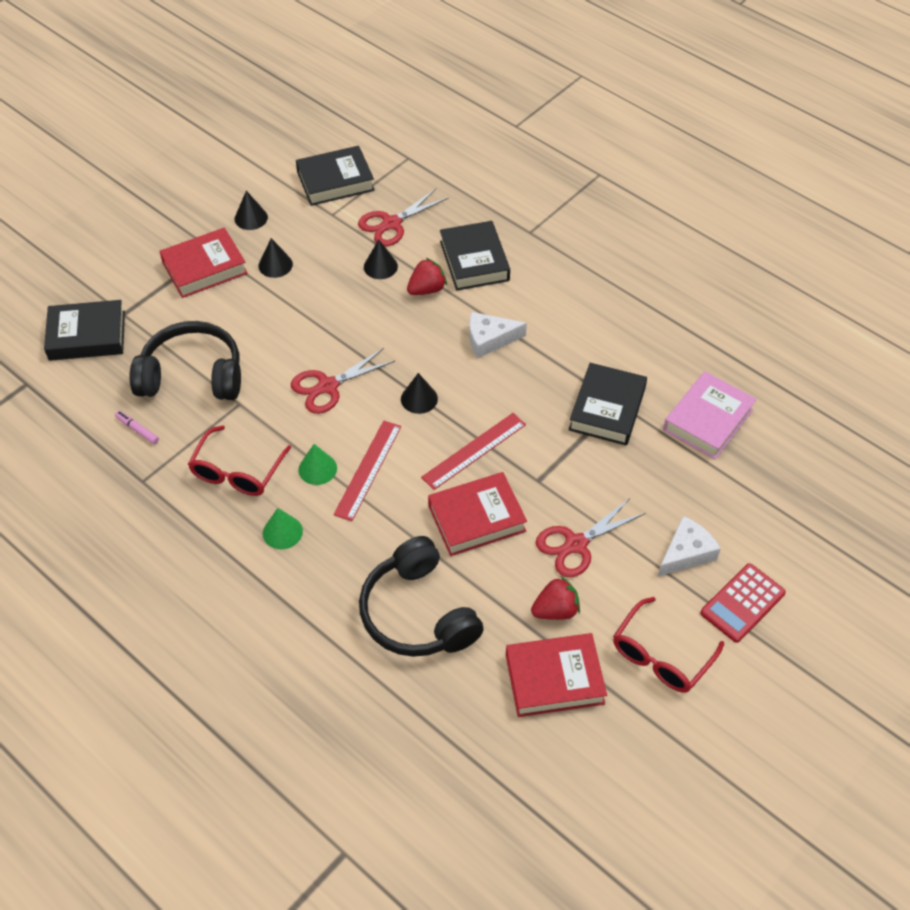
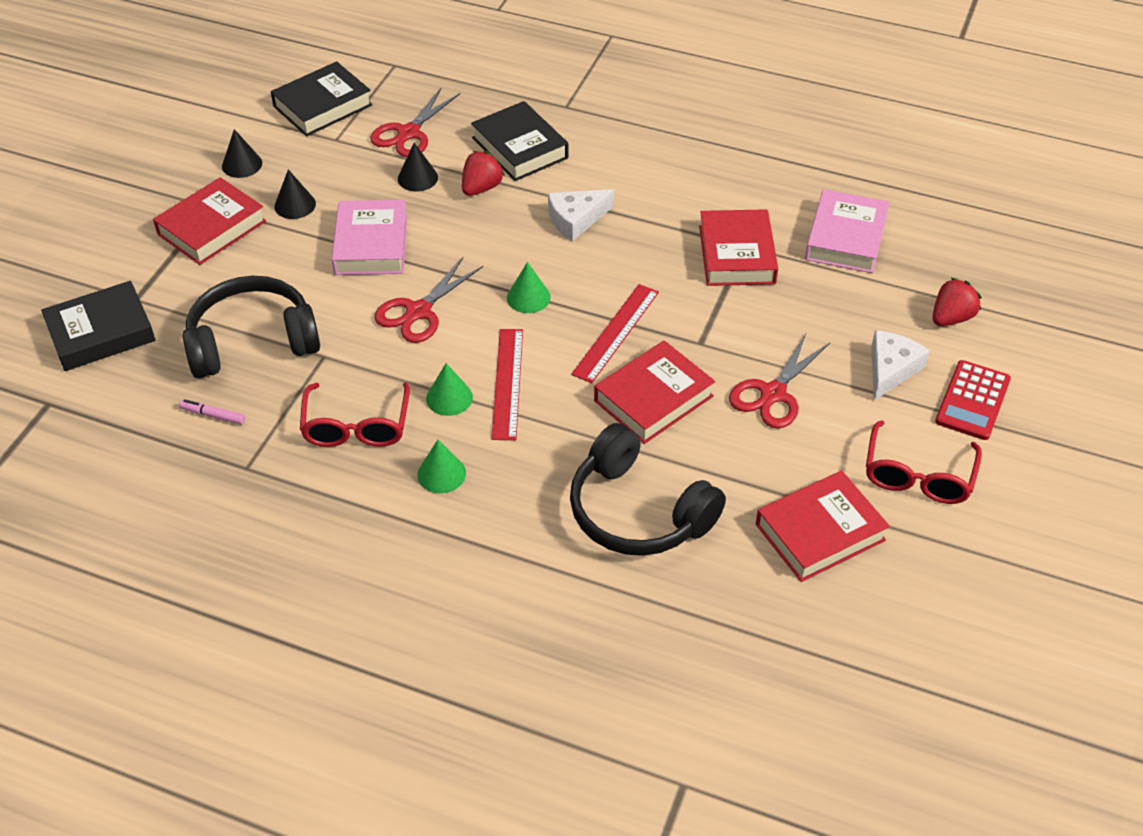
camera: 20 degrees left, 5 degrees down
black cone [401,373,438,414] -> green cone [507,262,551,313]
red strawberry [531,576,580,620] -> red strawberry moved to [933,277,982,326]
black book [568,363,647,446] -> red book [699,209,778,286]
none -> pink book [332,200,408,275]

